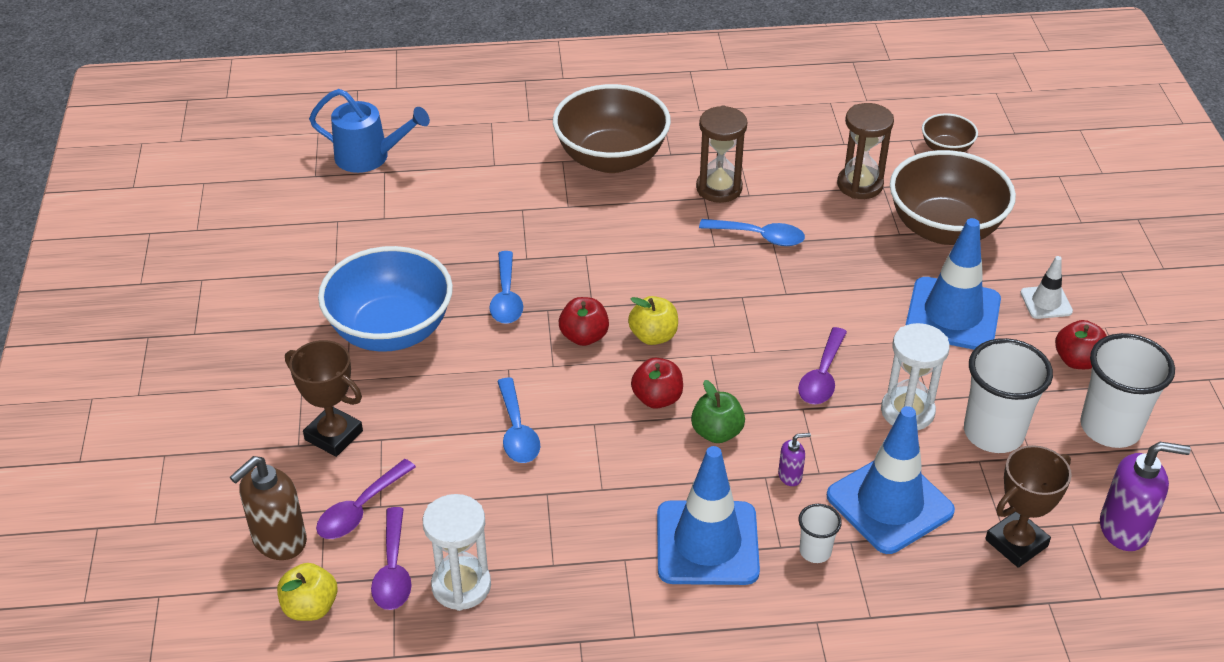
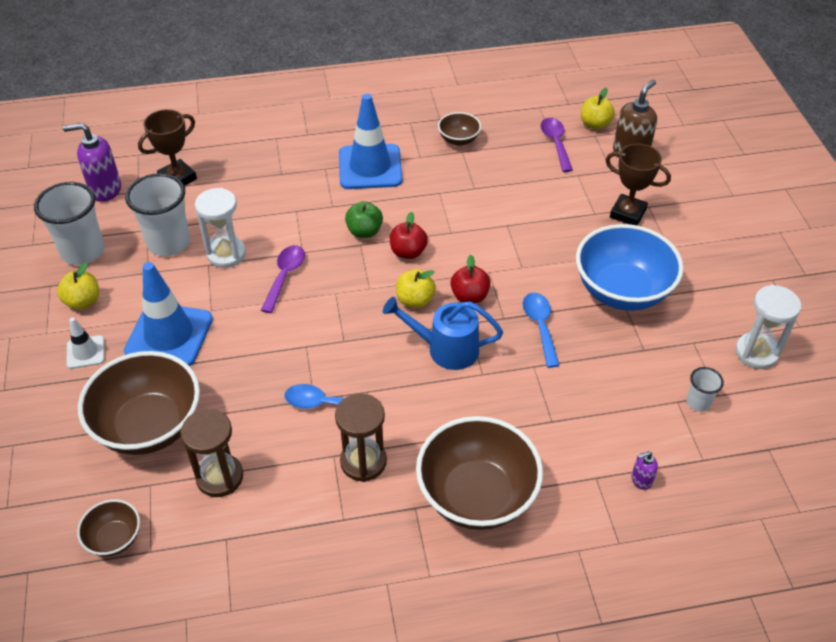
camera: 175 degrees right, 5 degrees up
blue watering can [309,89,430,173] -> blue watering can moved to [383,297,503,370]
purple spoon [316,459,416,539] -> none
white hourglass [423,494,491,611] -> white hourglass moved to [735,285,801,369]
blue spoon [497,378,540,463] -> none
purple soap dispenser [778,433,811,486] -> purple soap dispenser moved to [632,451,658,490]
white cup [799,504,842,563] -> white cup moved to [687,367,724,412]
blue traffic cone [827,406,955,554] -> none
red apple [1055,320,1107,369] -> yellow apple [57,262,99,310]
none -> brown bowl [438,112,481,146]

